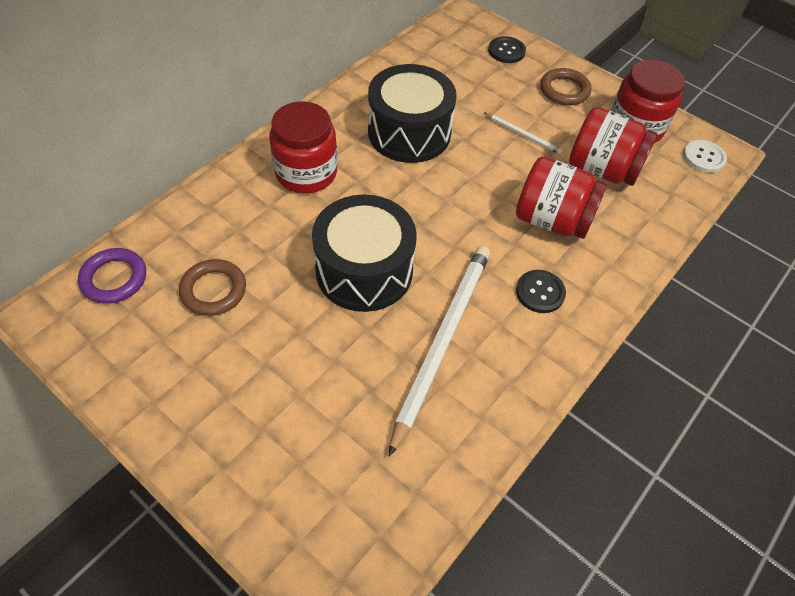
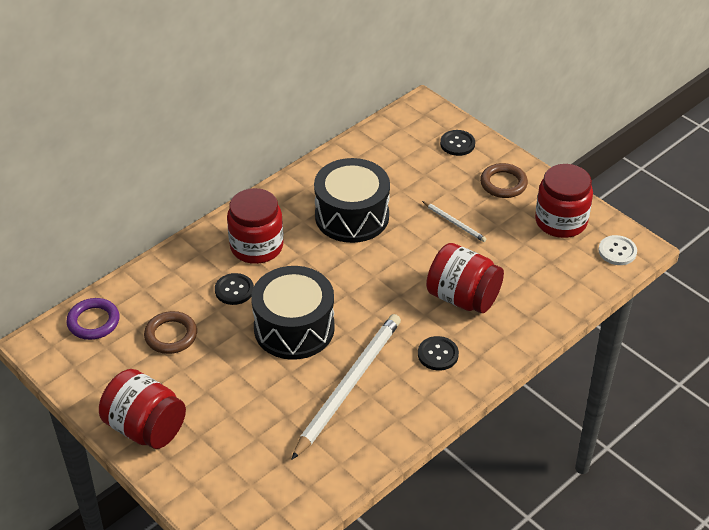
camera: 10 degrees right, 10 degrees down
red jar [569,107,658,186] -> red jar moved to [99,369,186,449]
none -> black button [215,273,254,305]

